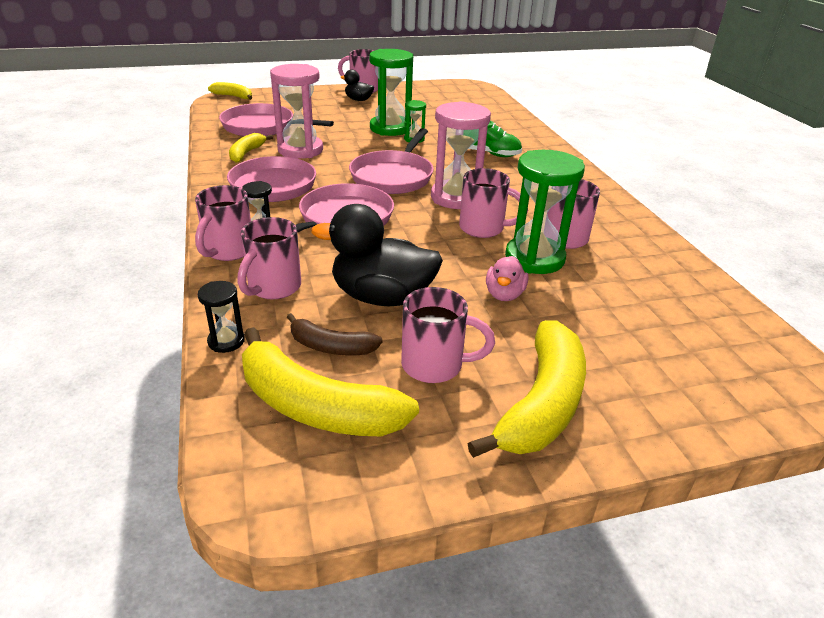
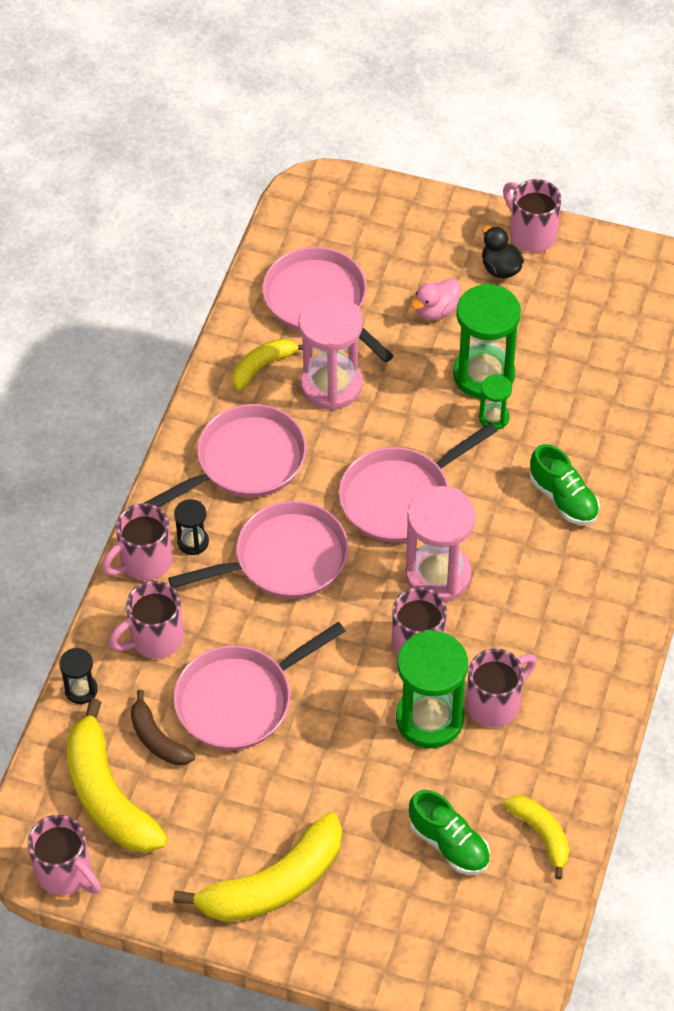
camera: 35 degrees right, 20 degrees up
yellow banana [208,82,252,100] -> yellow banana moved to [504,796,569,879]
black duck [311,204,443,306] -> pink pan [174,622,345,750]
pink mug [401,287,495,383] -> pink mug moved to [28,815,101,895]
pink duck [486,256,528,301] -> pink duck moved to [411,278,460,320]
none -> green shoe [409,790,490,875]

